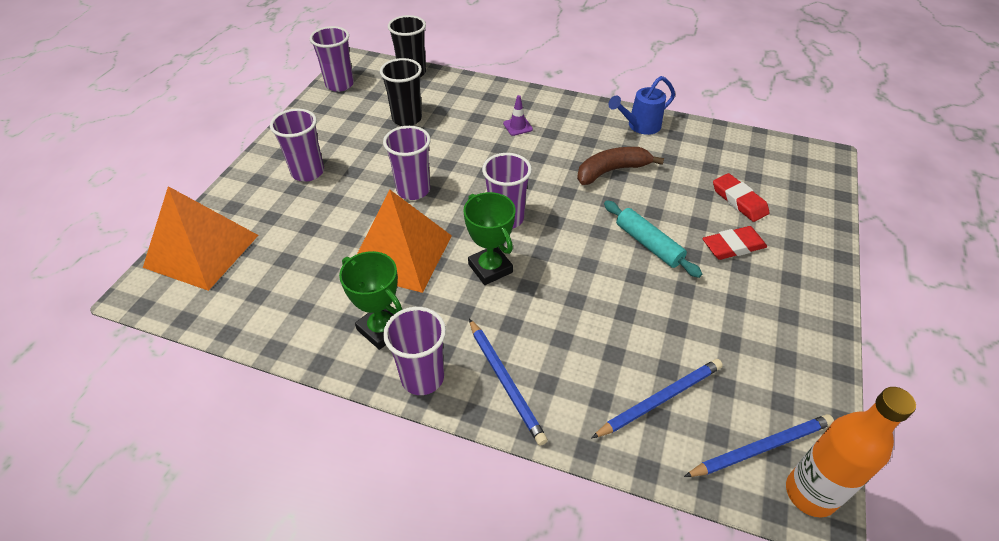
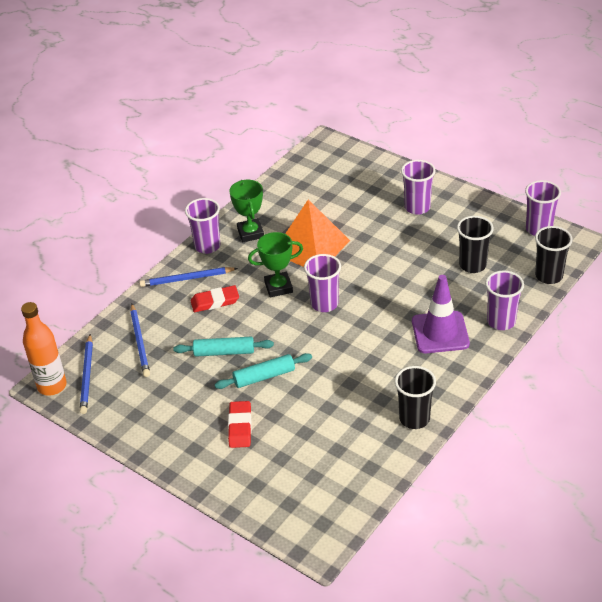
camera: 110 degrees right, 5 degrees down
orange pyramid [143,186,258,291] -> none
green trophy [339,251,402,350] -> green trophy turned 75 degrees counterclockwise [229,180,264,242]
purple cup [383,126,431,200] -> purple cup moved to [485,271,524,330]
purple traffic cone [503,95,533,136] -> purple traffic cone [412,275,470,353], size x2.28
brown banana [577,147,664,185] -> none
blue watering can [609,76,675,135] -> black cup [395,366,436,429]
red eraser [713,173,770,222] -> red eraser moved to [191,285,239,312]
none -> turquoise rolling pin [173,337,274,357]

